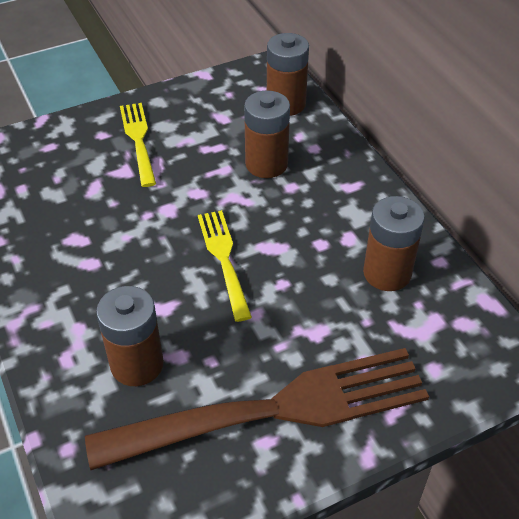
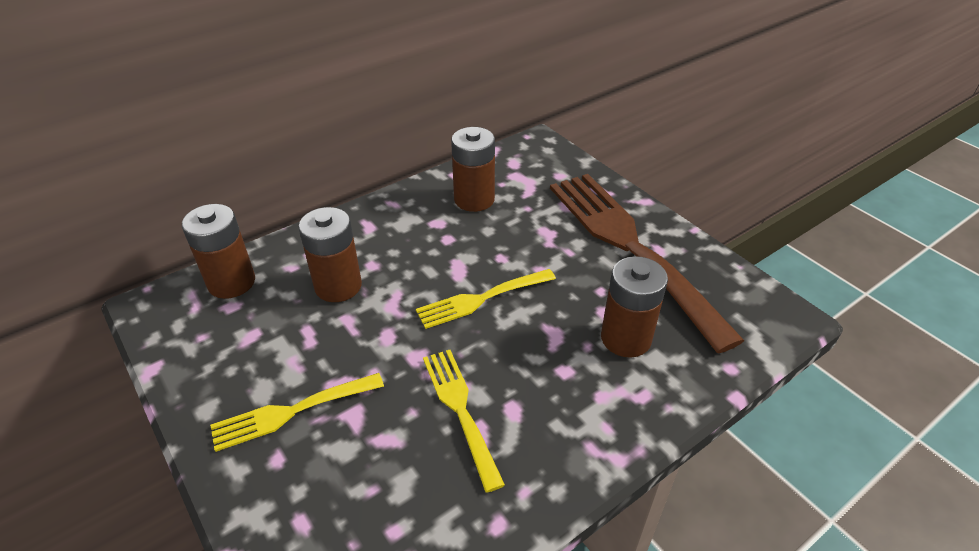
camera: 100 degrees left, 5 degrees down
none -> yellow fork [423,350,505,493]

